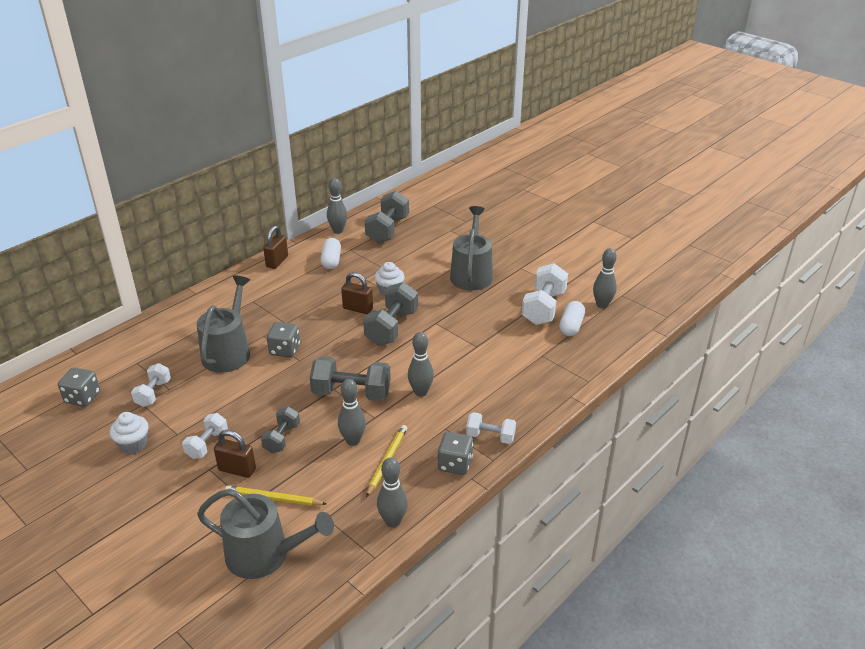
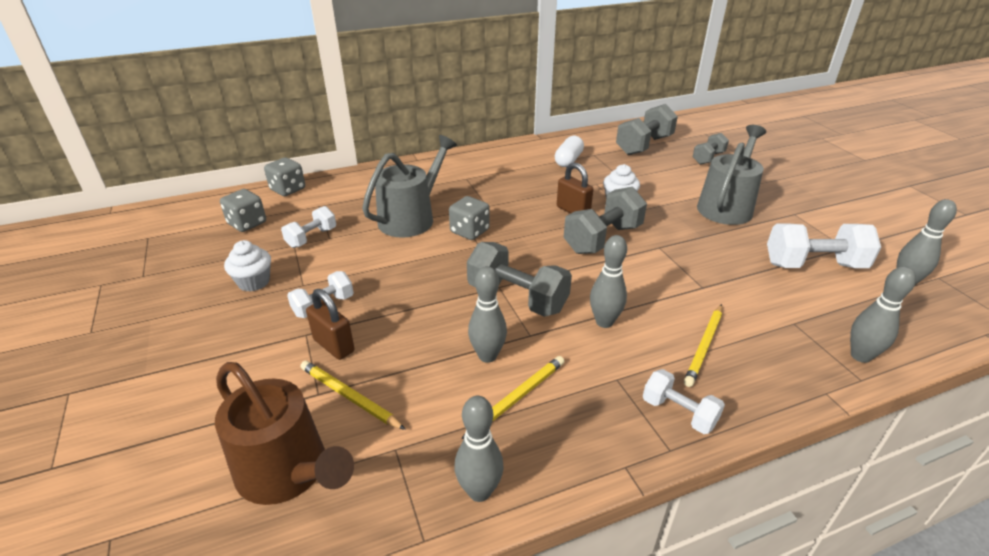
camera: 25 degrees right, 0 degrees up
grey watering can [197,489,334,579] -> brown watering can [215,362,354,505]
grey dumbbell [261,406,300,453] -> grey dumbbell moved to [693,133,729,165]
brown padlock [263,226,288,269] -> none
grey bowling pin [327,178,347,234] -> grey bowling pin moved to [850,266,916,363]
grey dice [437,432,473,475] -> grey dice moved to [264,157,305,196]
white dumbbell [522,263,568,325] -> white dumbbell turned 45 degrees clockwise [767,224,881,268]
white capsule [559,301,585,336] -> none
none -> yellow pencil [684,304,722,387]

